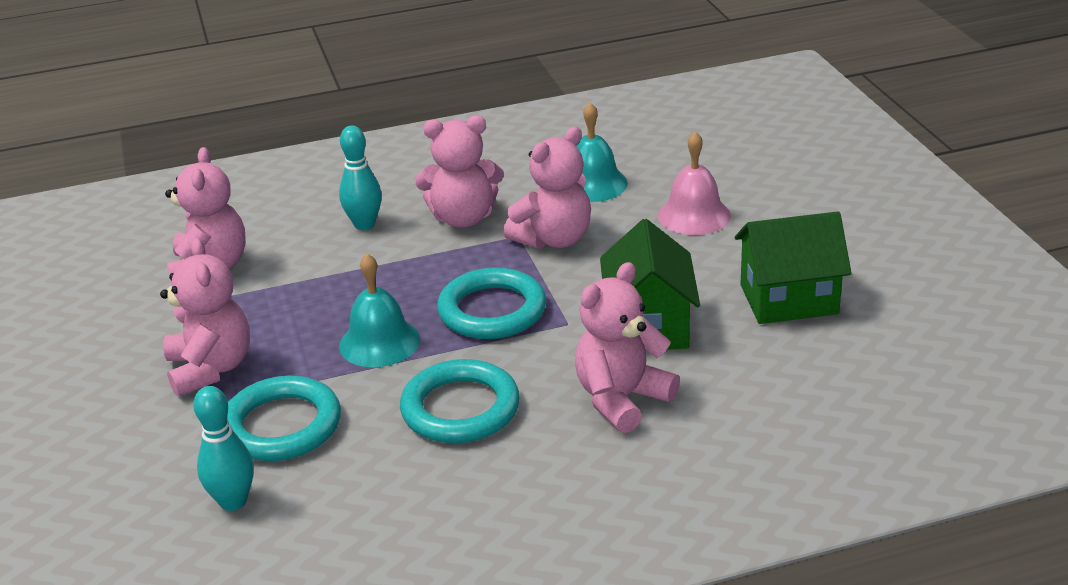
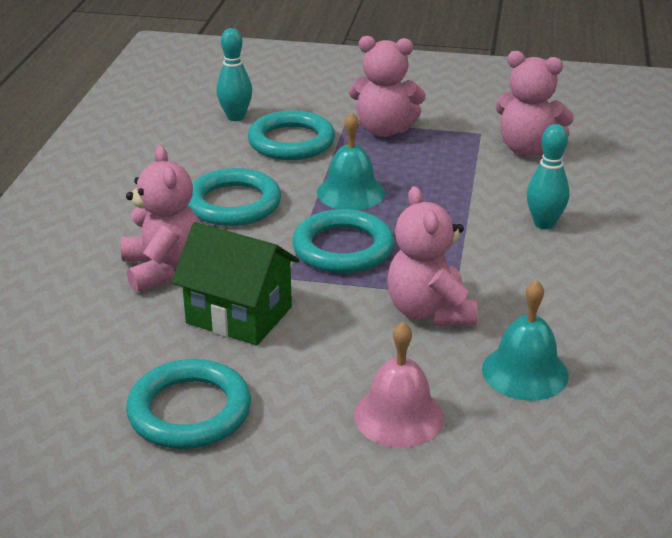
camera: 115 degrees right, 0 degrees up
pink teddy bear [415,115,504,227] -> none
green house [735,211,851,324] -> turquoise ring [126,359,251,449]

